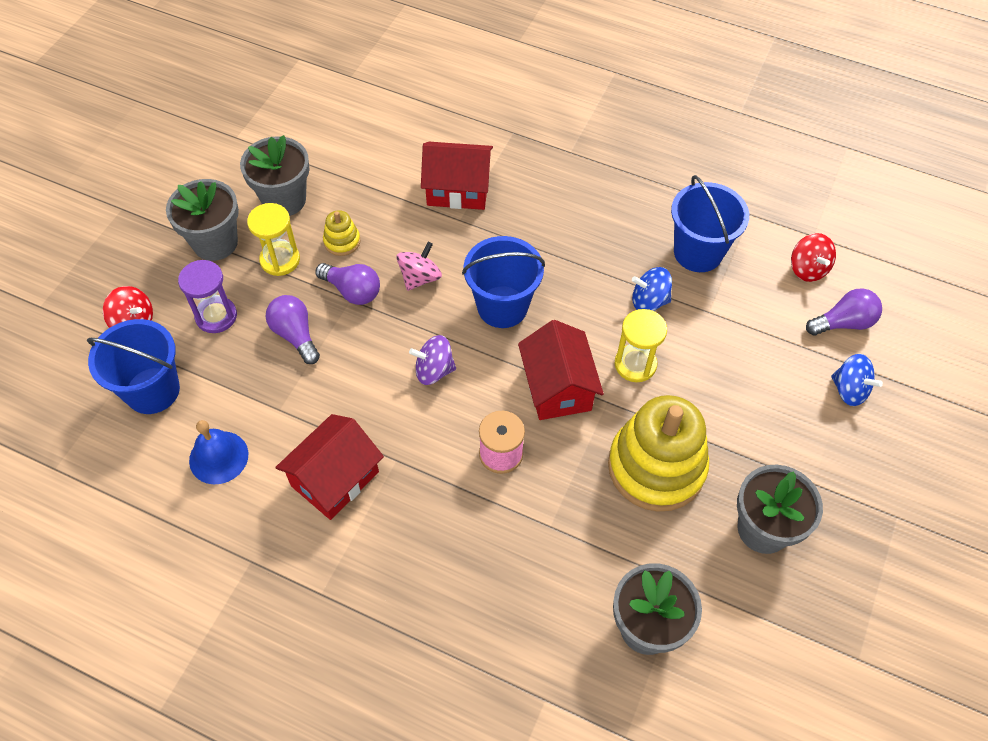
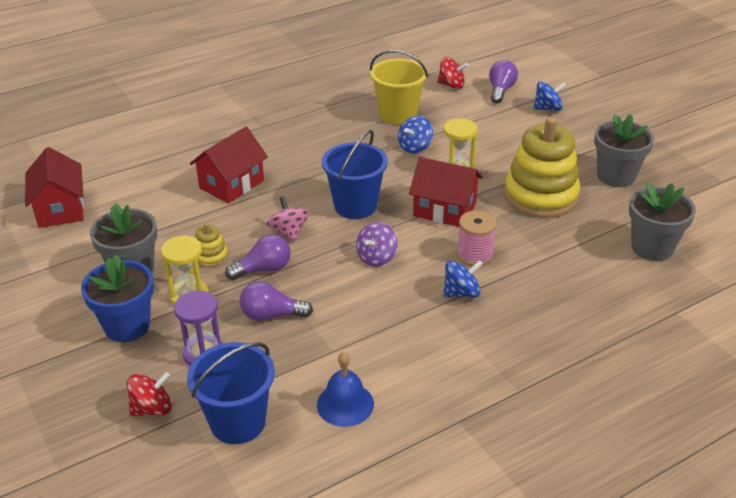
camera: 55 degrees left, 20 degrees down
grey flower pot [166,179,239,261] -> blue flower pot [81,254,154,342]
red house [275,414,384,520] -> red house moved to [25,147,84,228]
blue bucket [671,175,749,272] -> yellow bucket [370,50,428,125]
none -> blue spinning top [443,260,483,297]

